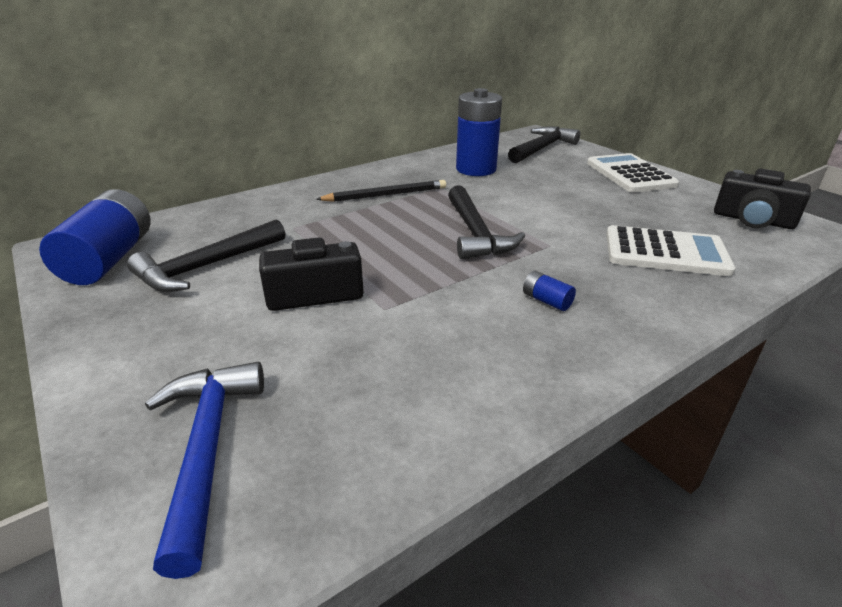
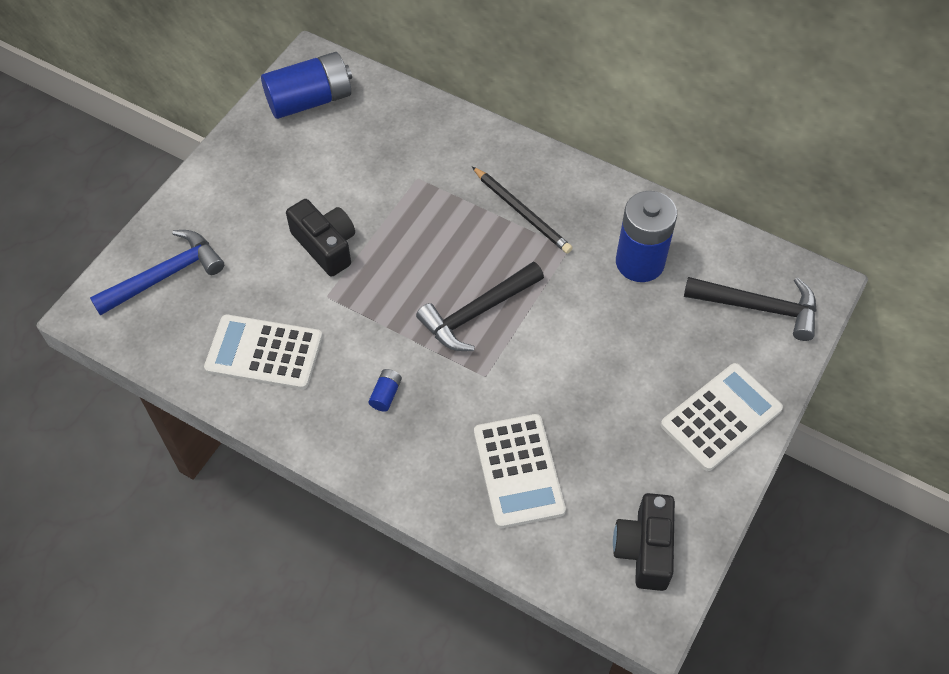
camera: 65 degrees right, 25 degrees up
black hammer [127,219,285,292] -> none
none -> white calculator [204,315,323,390]

